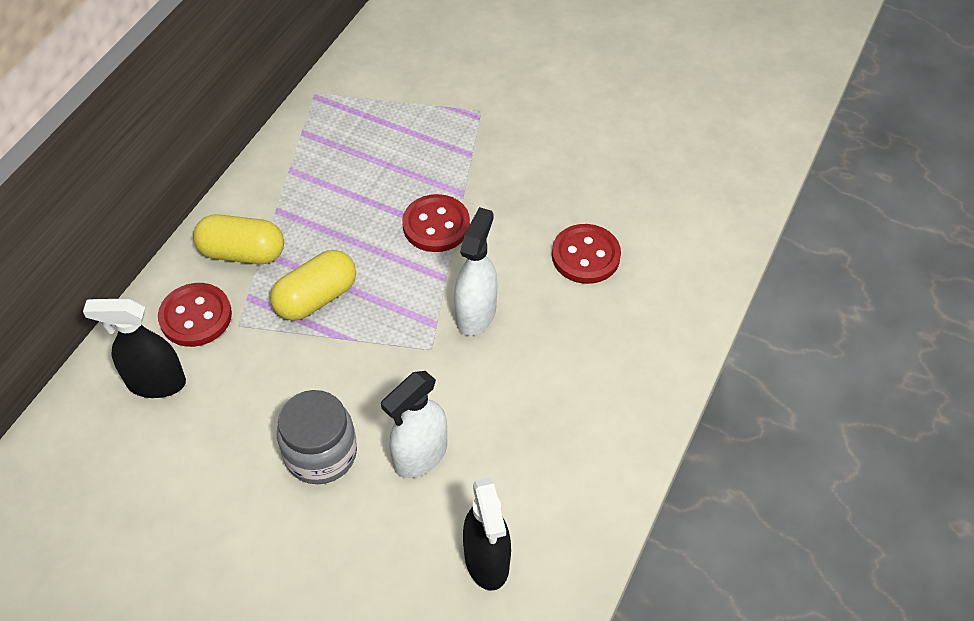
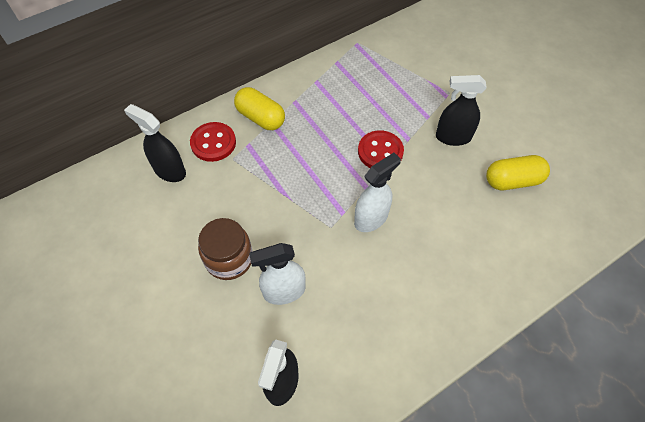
camera: 30 degrees right, 5 degrees up
yellow capsule [270,250,356,321] -> yellow capsule moved to [486,155,550,190]
grey jar [277,390,357,484] -> brown jar [198,218,253,280]
red button [552,224,621,284] -> none
none -> black spray bottle [436,75,487,146]

